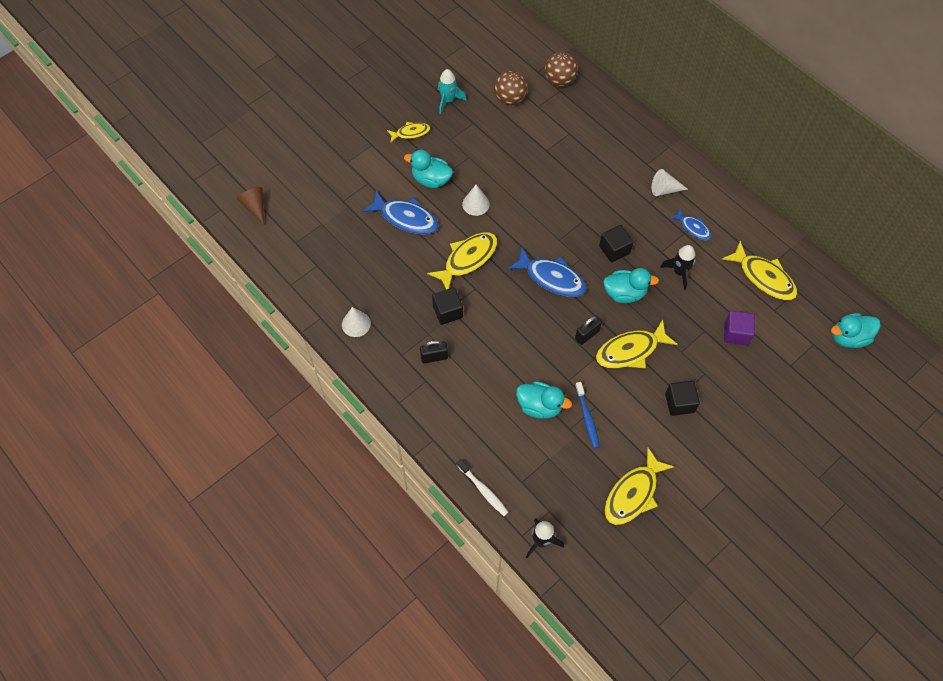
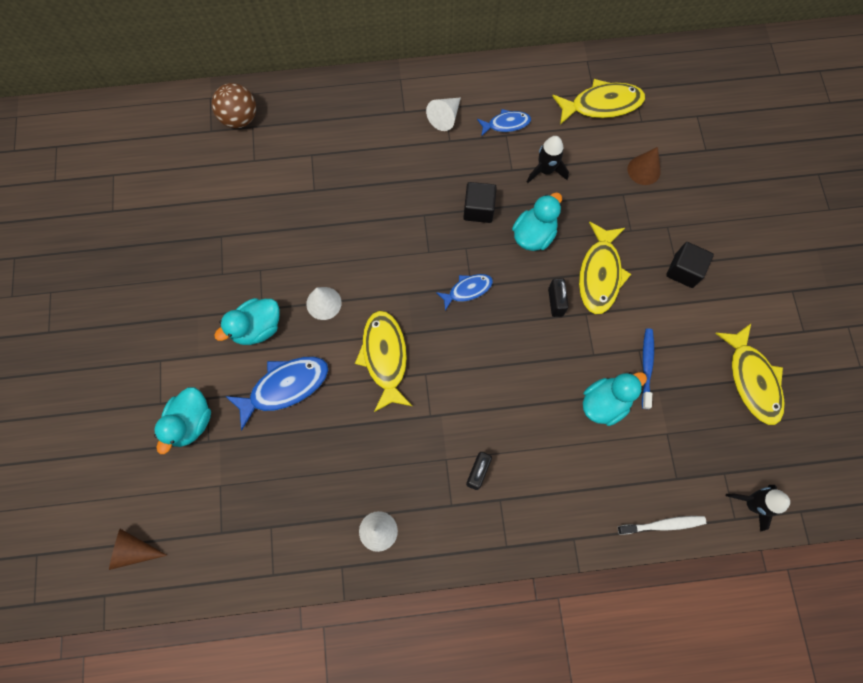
camera: 55 degrees left, 10 degrees up
yellow fish [387,122,430,142] -> none
black cube [432,287,463,325] -> none
turquoise rocket [438,69,466,114] -> none
brown ball [494,71,527,105] -> none
blue fish [507,247,586,297] -> blue fish [436,274,493,311], size x0.58
blue toothbrush [575,382,600,449] -> blue toothbrush turned 105 degrees counterclockwise [642,328,654,409]
purple cube [724,311,755,345] -> brown cone [628,147,661,185]
turquoise duck [831,313,880,348] -> turquoise duck moved to [154,387,211,454]

